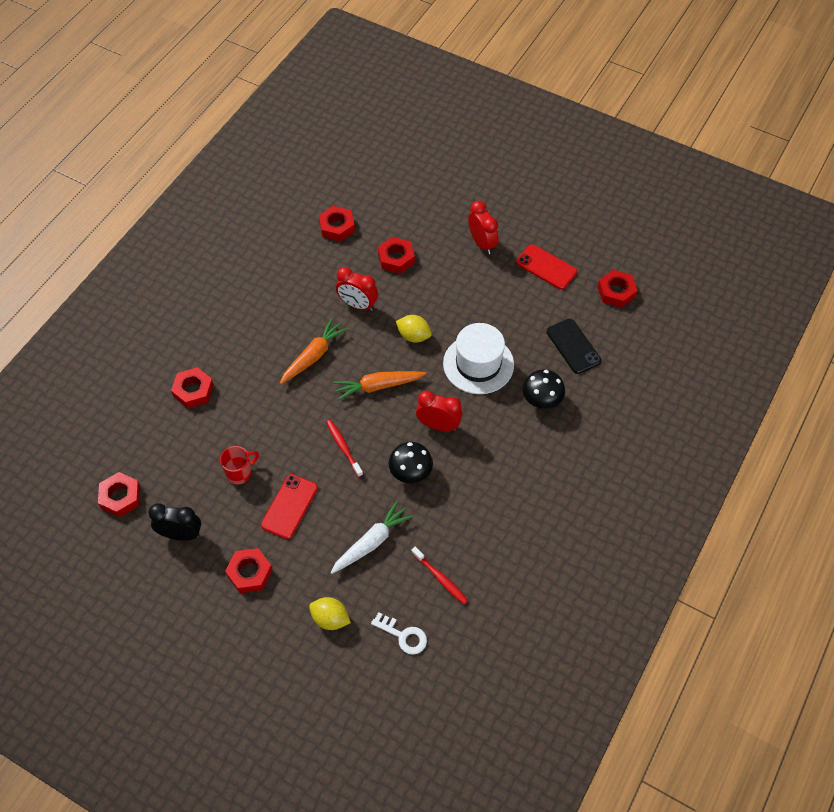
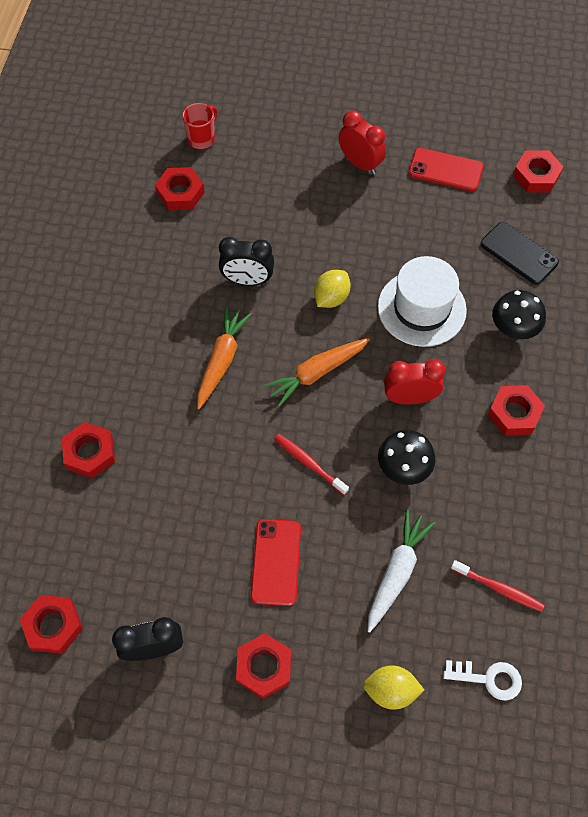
camera: 20 degrees left, 5 degrees up
red mug [220,446,259,484] -> red mug moved to [182,103,217,149]
red clock [336,267,378,311] -> black clock [219,237,274,286]
red nut [378,237,415,274] -> red nut moved to [488,385,545,436]
yellow lemon [396,315,432,343] -> yellow lemon turned 60 degrees counterclockwise [314,270,351,308]

